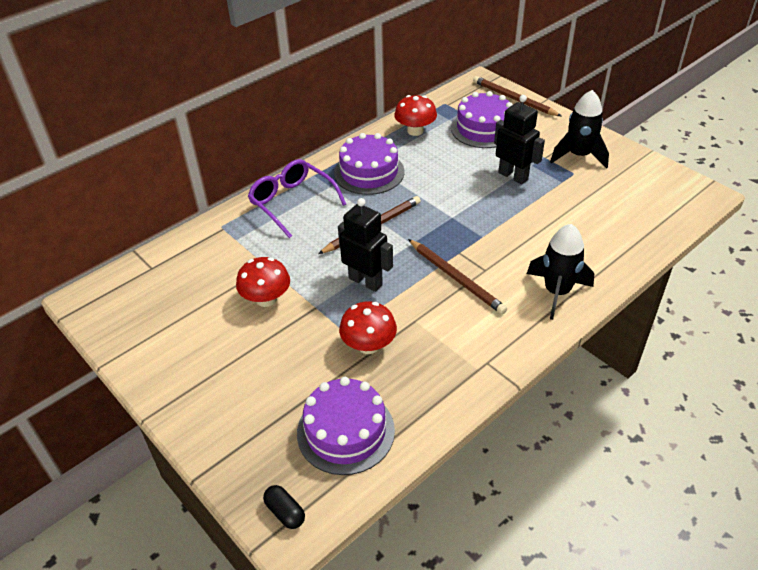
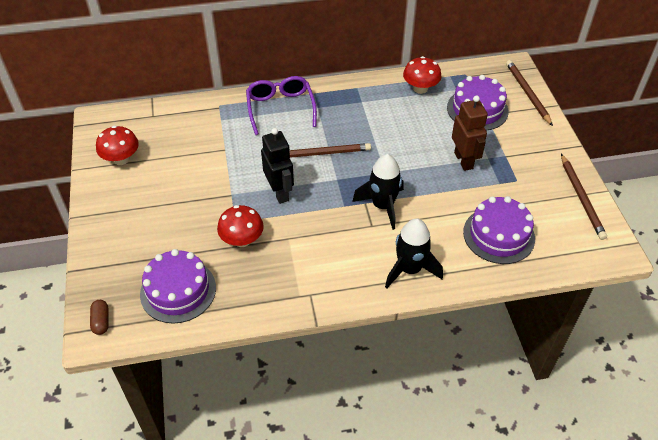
camera: 30 degrees right, 5 degrees up
red mushroom [236,257,290,307] -> red mushroom moved to [96,126,139,165]
black capsule [263,485,305,529] -> brown capsule [90,300,109,335]
purple cake [334,133,404,195] -> purple cake moved to [463,196,535,264]
brown pencil [408,239,507,314] -> brown pencil moved to [561,154,607,240]
black robot [494,95,545,184] -> brown robot [452,95,488,171]
black rocket [550,90,609,169] -> black rocket moved to [352,154,404,230]

